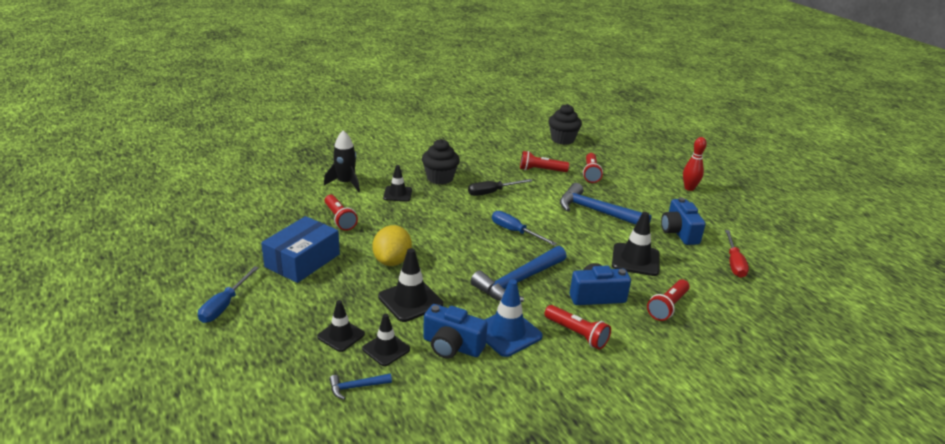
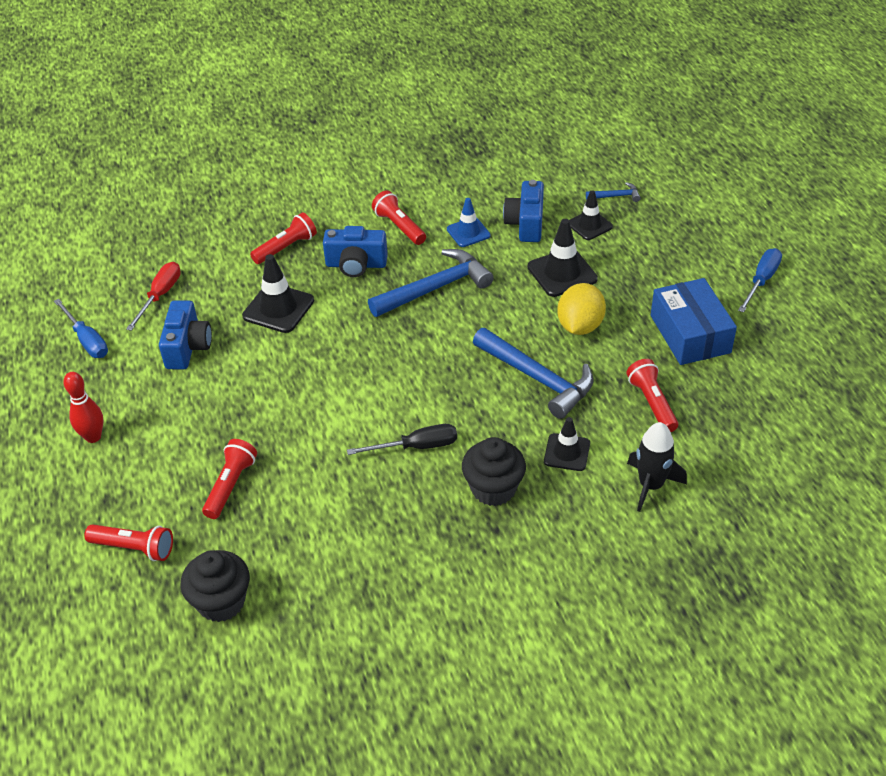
camera: 165 degrees left, 15 degrees up
blue box [261,216,340,283] -> blue box turned 60 degrees counterclockwise [651,278,737,365]
black traffic cone [317,300,365,352] -> none
blue camera [423,304,488,358] -> blue camera turned 120 degrees counterclockwise [503,180,544,242]
blue traffic cone [484,279,543,357] -> blue traffic cone [447,198,491,247], size x0.66
blue screwdriver [492,211,557,246] -> blue screwdriver moved to [54,299,108,358]
red flashlight [520,151,569,172] -> red flashlight moved to [85,524,173,561]
blue hammer [560,183,651,225] -> blue hammer moved to [473,328,594,419]

